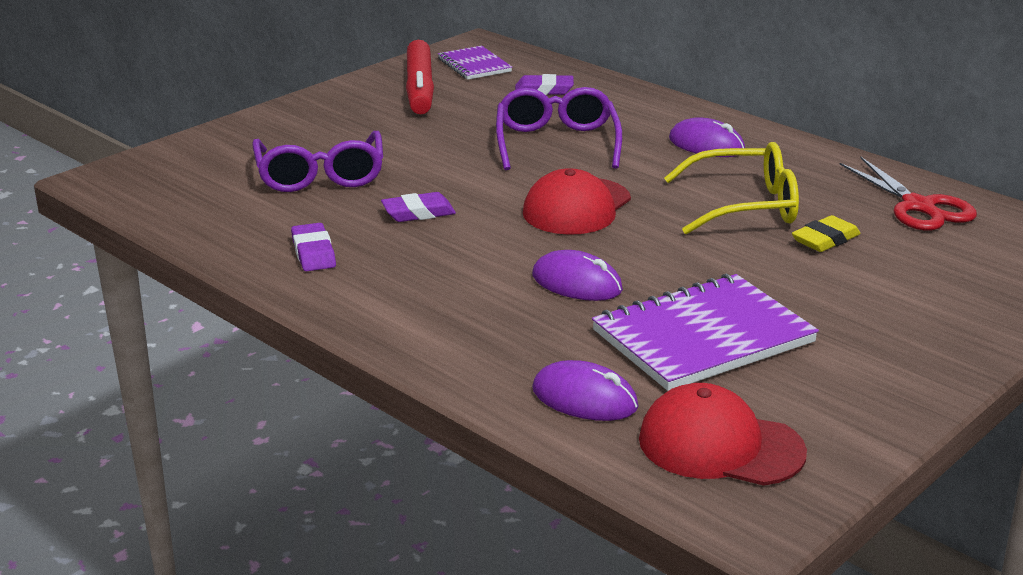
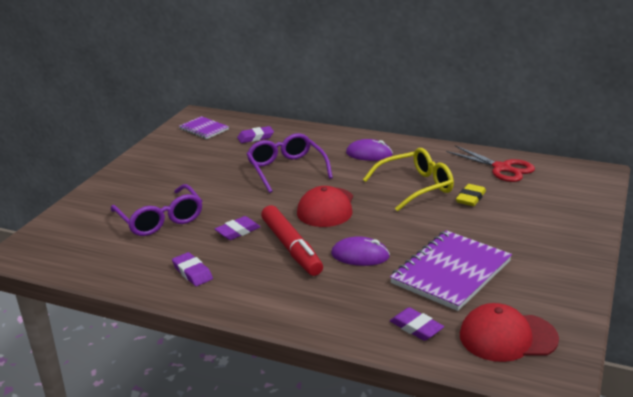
camera: 20 degrees left, 0 degrees up
red marker [406,40,434,114] -> red marker moved to [261,205,323,276]
purple mouse [532,360,638,421] -> purple eraser [390,307,444,341]

